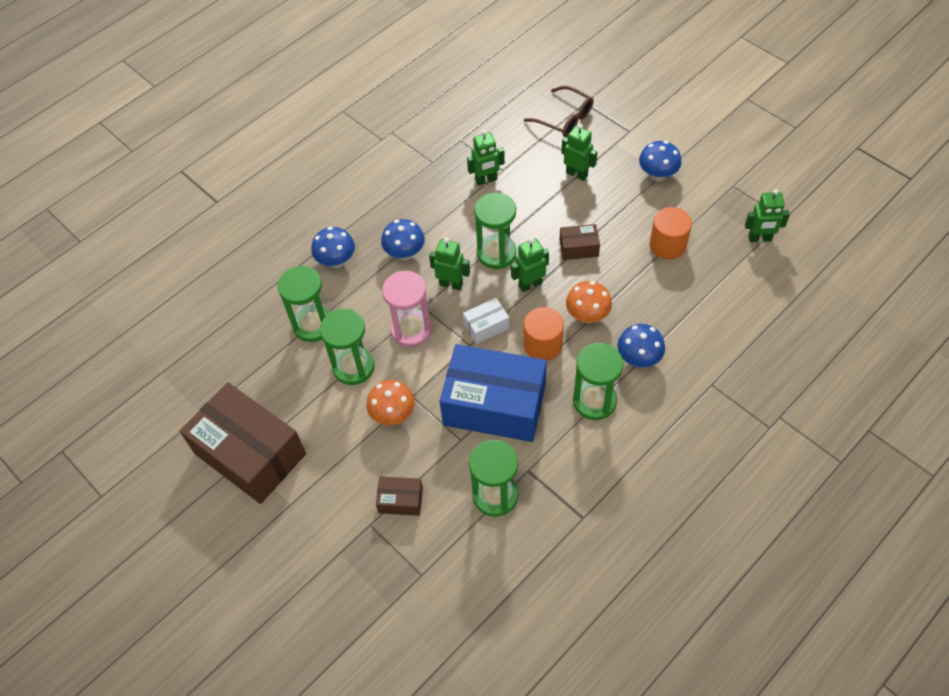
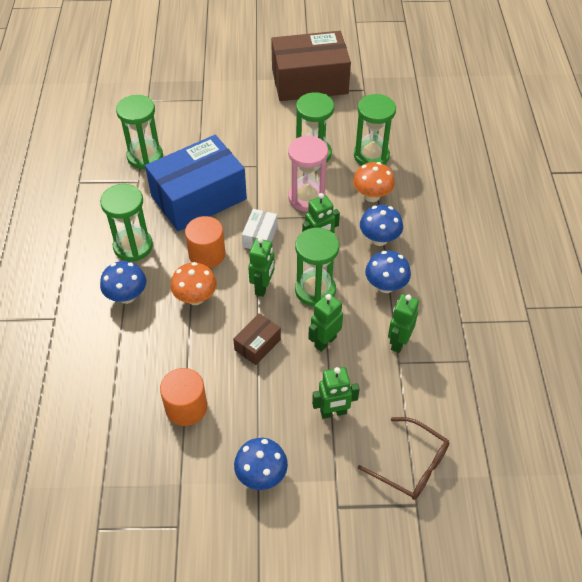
camera: 130 degrees right, 5 degrees down
blue mushroom [311,227,355,268] -> blue mushroom moved to [365,251,411,293]
orange mushroom [367,380,415,425] -> orange mushroom moved to [353,162,395,202]
brown box [376,477,423,516] -> none
brown glasses [524,86,594,137] -> brown glasses turned 135 degrees counterclockwise [358,417,449,500]
green robot [745,189,790,242] -> green robot moved to [308,293,343,352]

